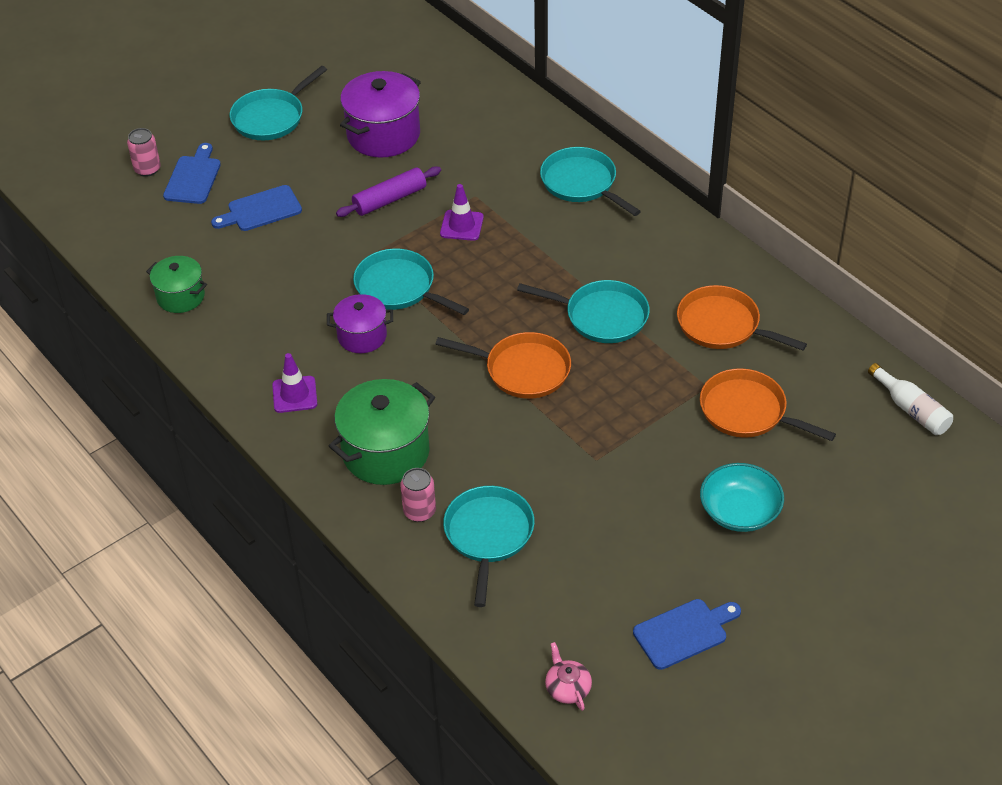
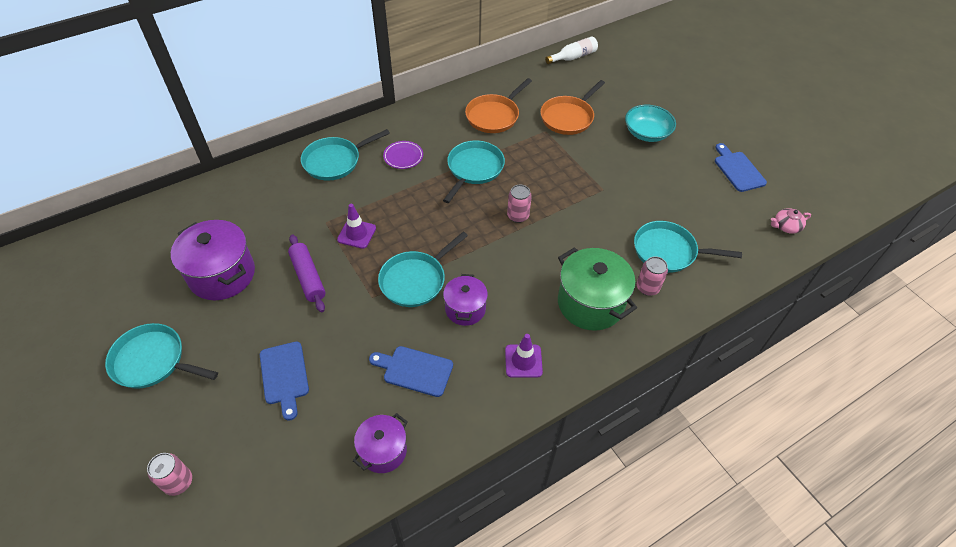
camera: 85 degrees left, 5 degrees up
green pot [146,256,207,313] -> purple pot [353,413,408,473]
blue cutting board [163,143,221,204] -> blue cutting board moved to [369,346,453,397]
turquoise pan [229,66,327,140] -> turquoise pan turned 150 degrees clockwise [105,323,218,389]
orange pan [436,332,571,399] -> pink can [507,184,532,223]
none -> purple plate [383,141,423,169]

